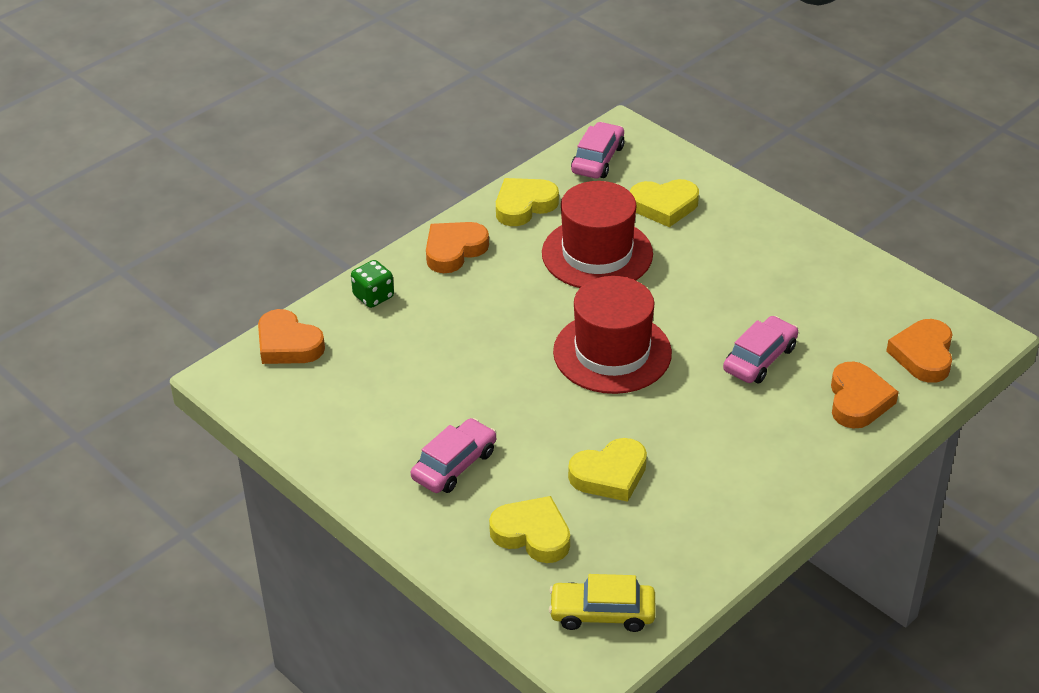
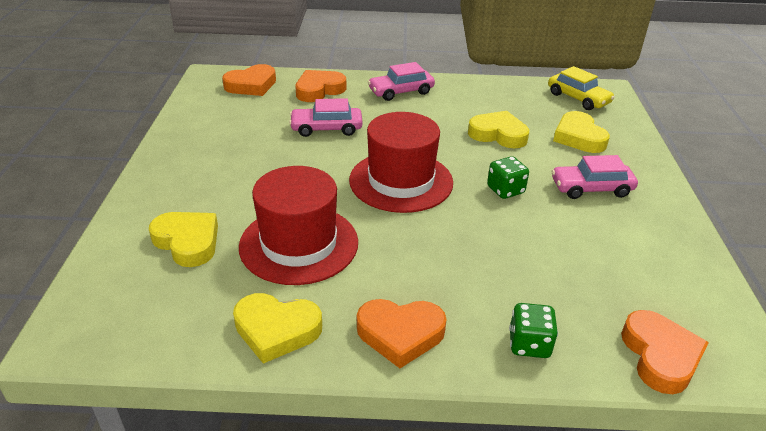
camera: 135 degrees left, 5 degrees down
pink car [571,122,625,179] -> pink car moved to [368,62,435,101]
none -> green dice [487,156,529,199]

